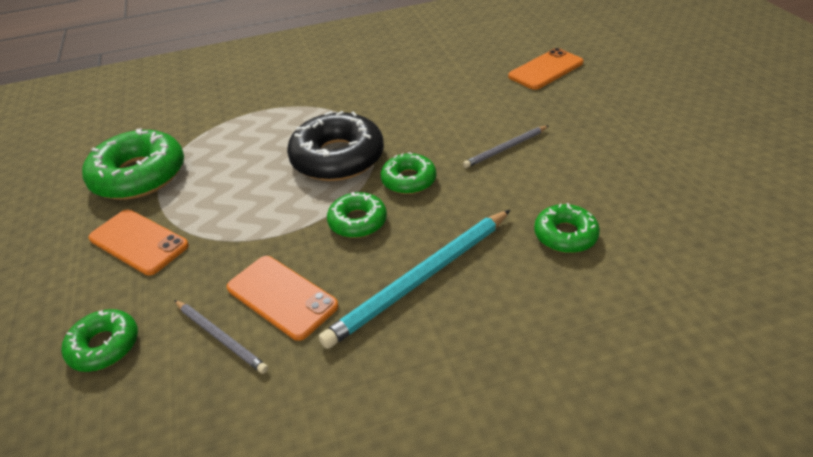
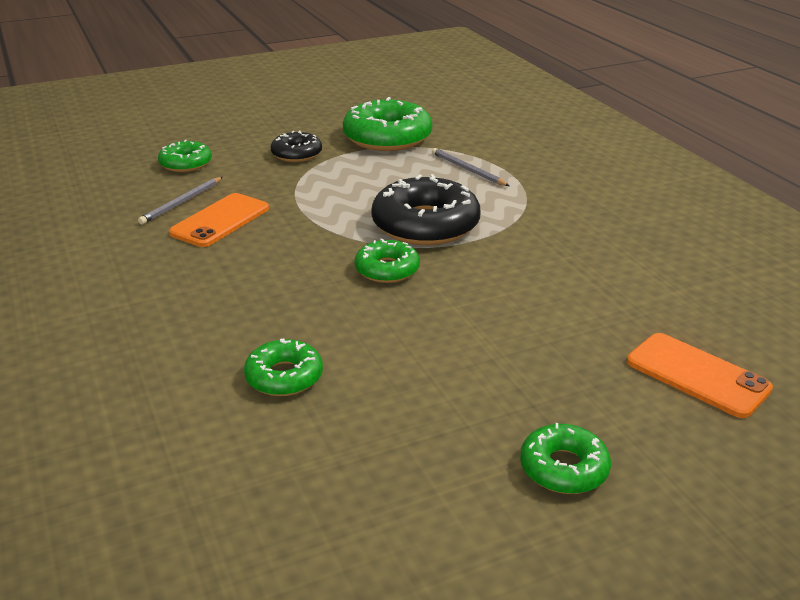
camera: 80 degrees right, 10 degrees down
orange phone [89,210,189,275] -> black donut [270,130,322,162]
turquoise pencil [319,210,510,349] -> none
green donut [327,192,387,238] -> green donut moved to [520,423,611,494]
grey pencil [463,125,549,168] -> grey pencil moved to [432,148,509,186]

